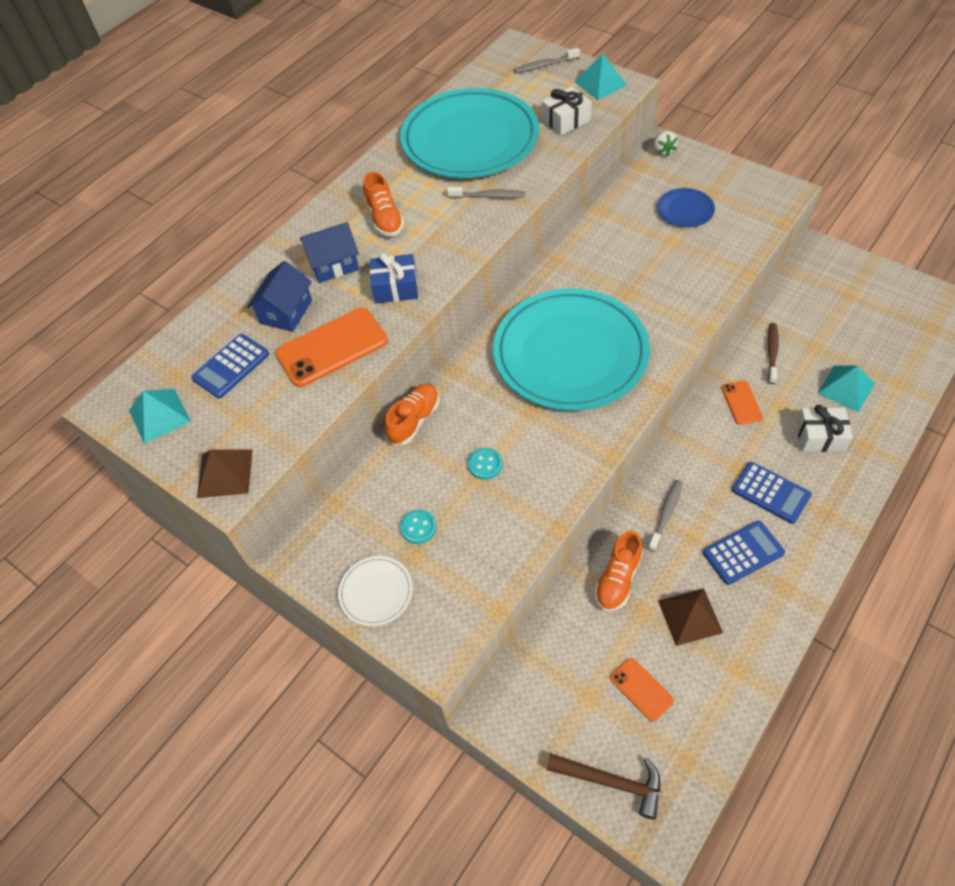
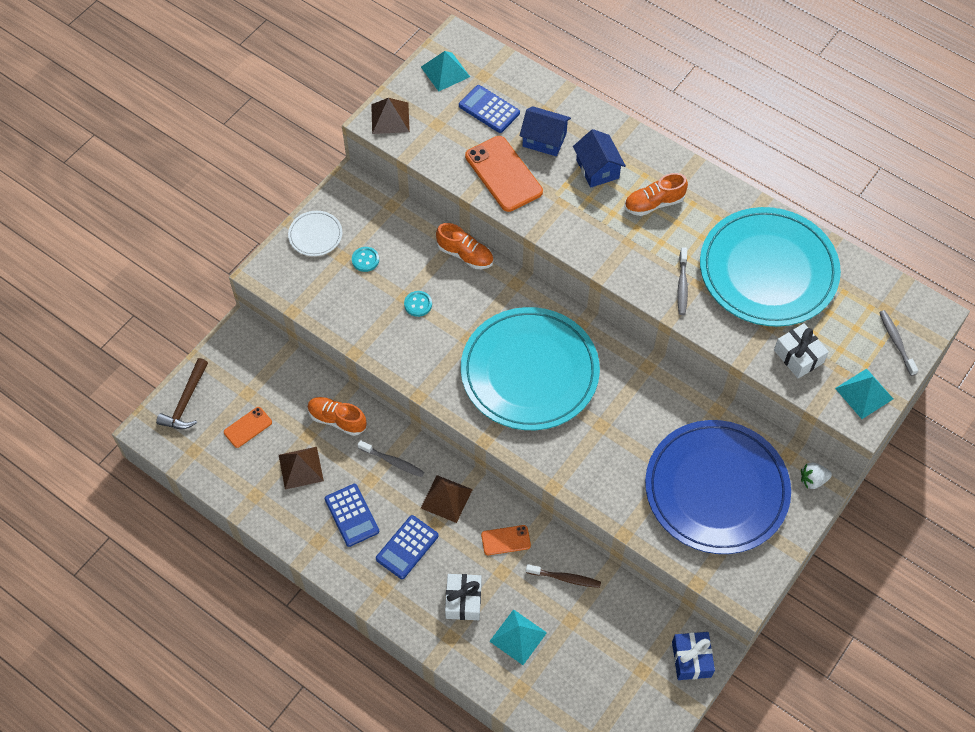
camera: 85 degrees right, 5 degrees up
blue gift [370,252,418,303] -> blue gift moved to [672,632,715,680]
blue plate [657,188,715,228] -> blue plate [645,420,791,554], size x2.43
none -> brown pyramid [421,475,473,523]

